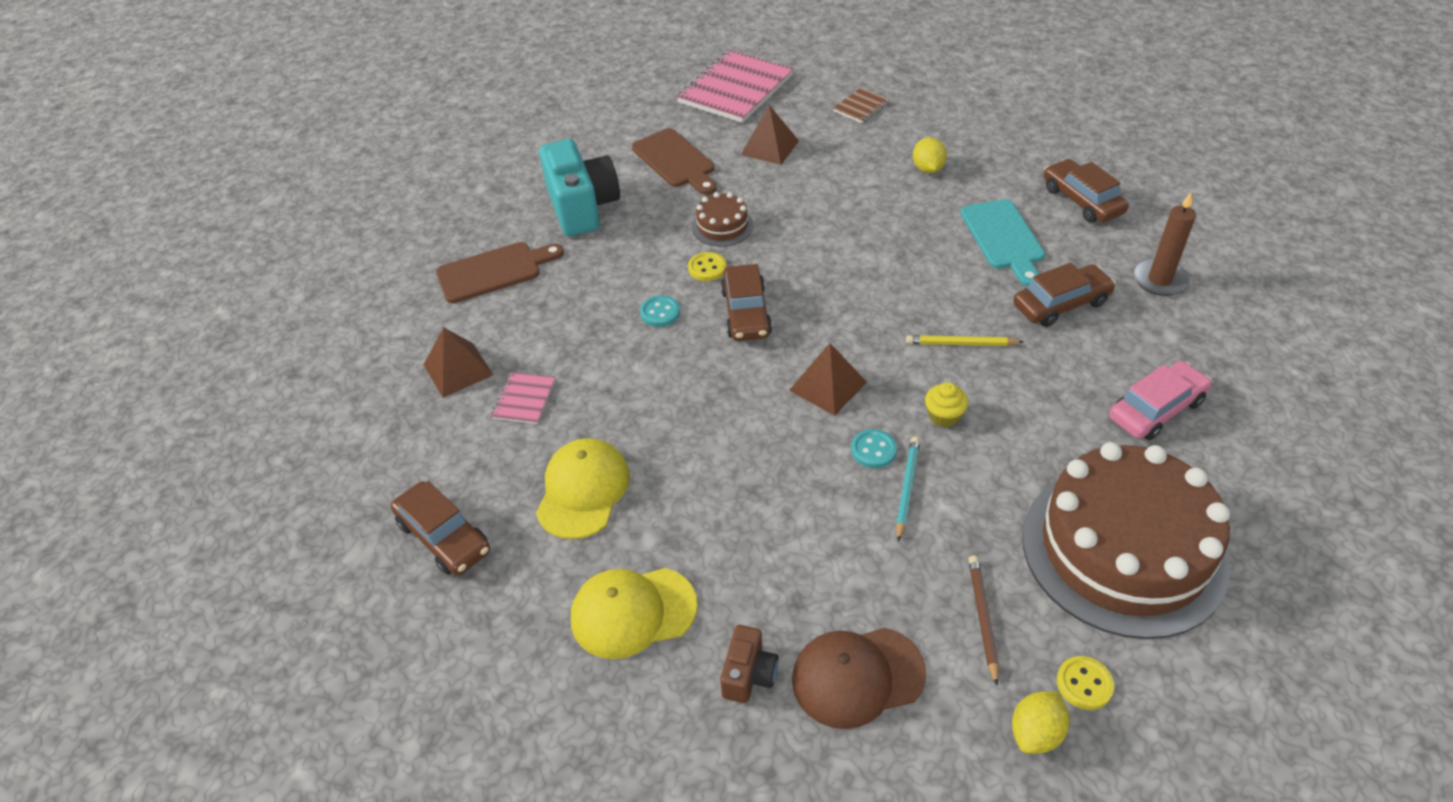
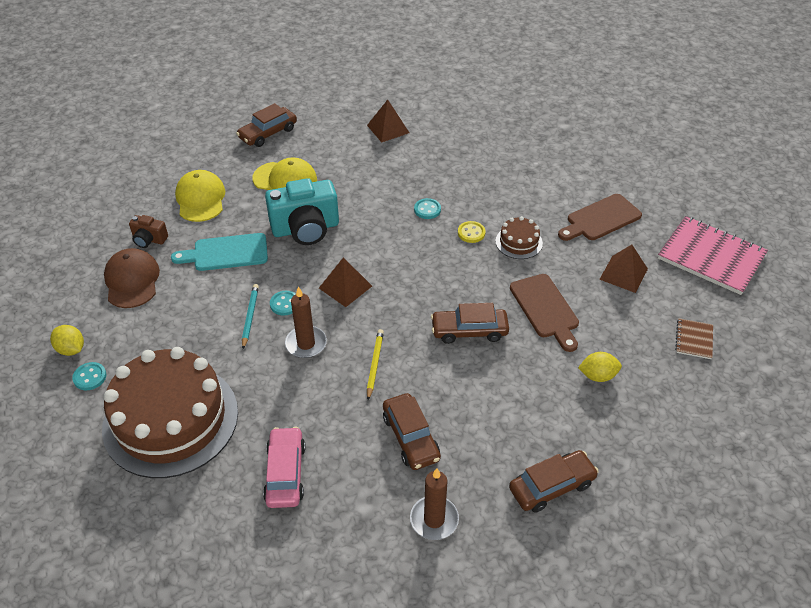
camera: 90 degrees right, 0 degrees up
brown cutting board [436,242,564,303] -> brown cutting board moved to [510,274,579,352]
pink notebook [491,372,556,424] -> none
turquoise camera [539,139,620,236] -> turquoise camera moved to [265,178,339,245]
brown car [721,264,772,341] -> brown car moved to [431,303,509,344]
brown notebook [833,88,890,123] -> brown notebook turned 60 degrees clockwise [675,318,713,359]
turquoise pencil [896,437,920,542] -> turquoise pencil turned 105 degrees counterclockwise [242,284,259,349]
yellow cupcake [925,382,968,427] -> brown candle [285,286,327,358]
turquoise cutting board [961,199,1045,286] -> turquoise cutting board moved to [171,233,268,271]
brown pencil [968,555,999,685] -> none
yellow button [1057,656,1114,710] -> turquoise button [72,362,107,391]
pink car [1109,361,1212,440] -> pink car turned 150 degrees counterclockwise [263,427,305,508]

